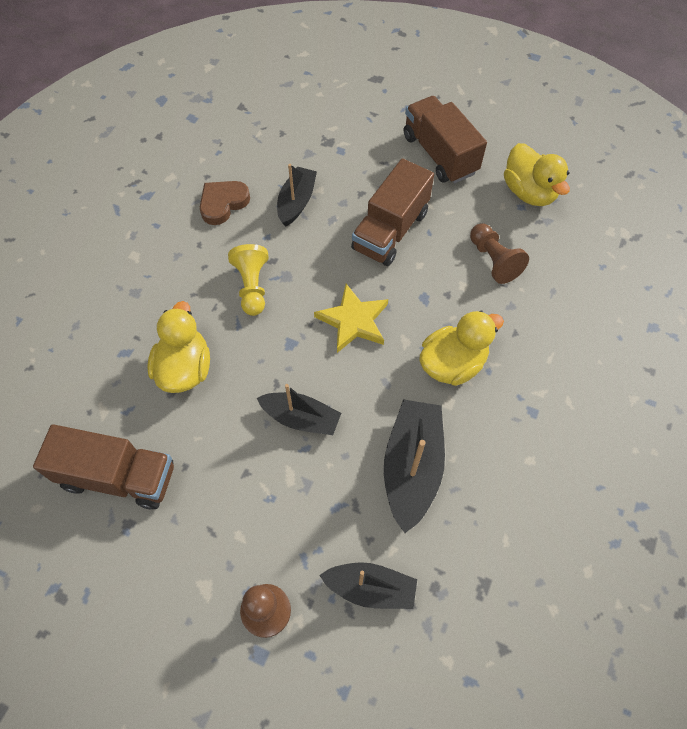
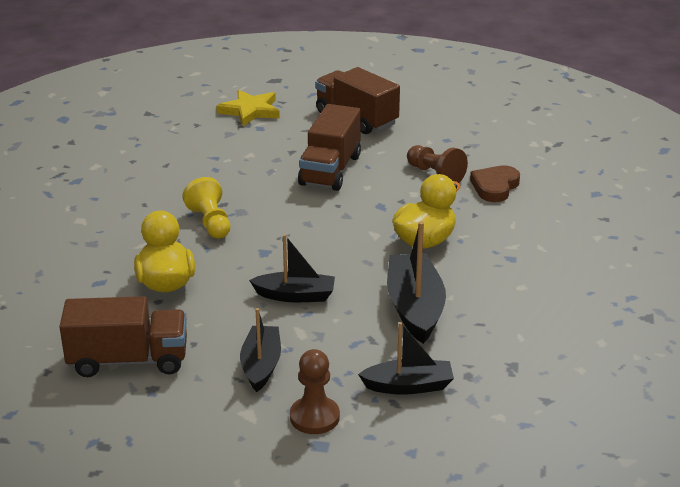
camera: 15 degrees left, 30 degrees down
brown heart [200,181,250,225] -> brown heart moved to [470,165,520,202]
black boat [277,164,317,227] -> black boat moved to [240,308,281,392]
yellow star [314,284,388,353] -> yellow star moved to [216,89,280,126]
yellow duck [504,143,570,206] -> none

